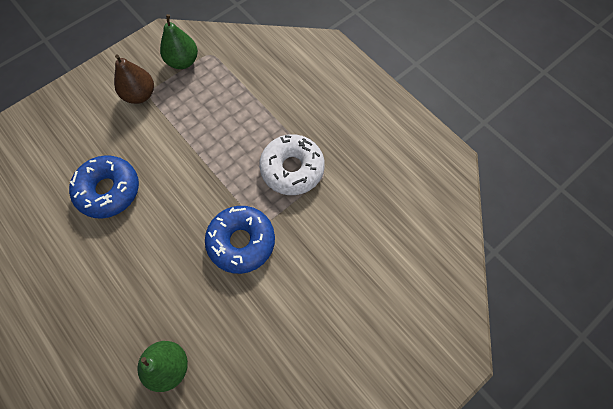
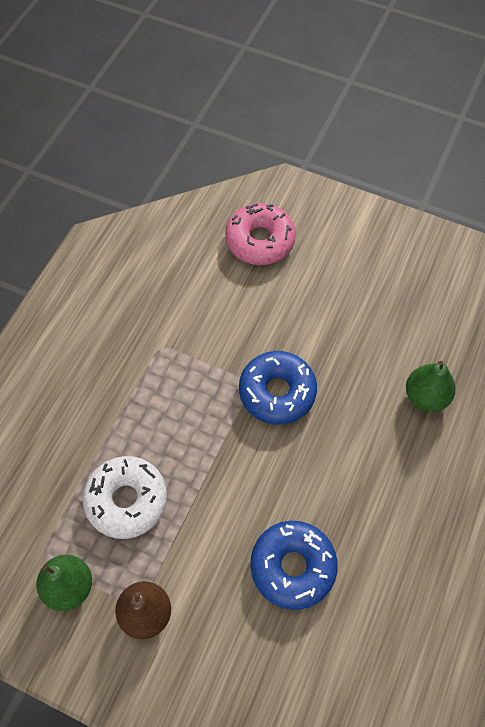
camera: 115 degrees left, 5 degrees down
white donut [259,134,325,195] -> white donut moved to [83,456,167,539]
none -> pink donut [225,203,296,265]

